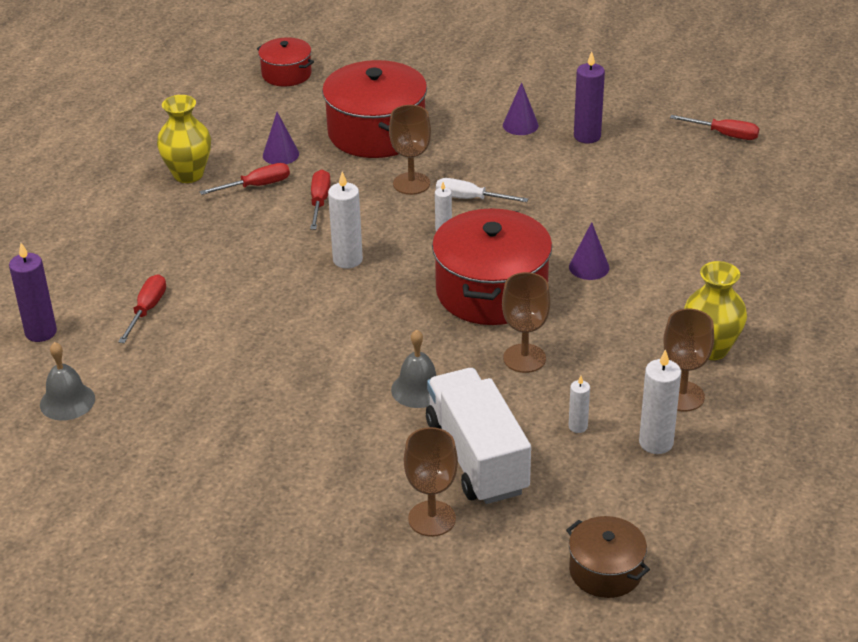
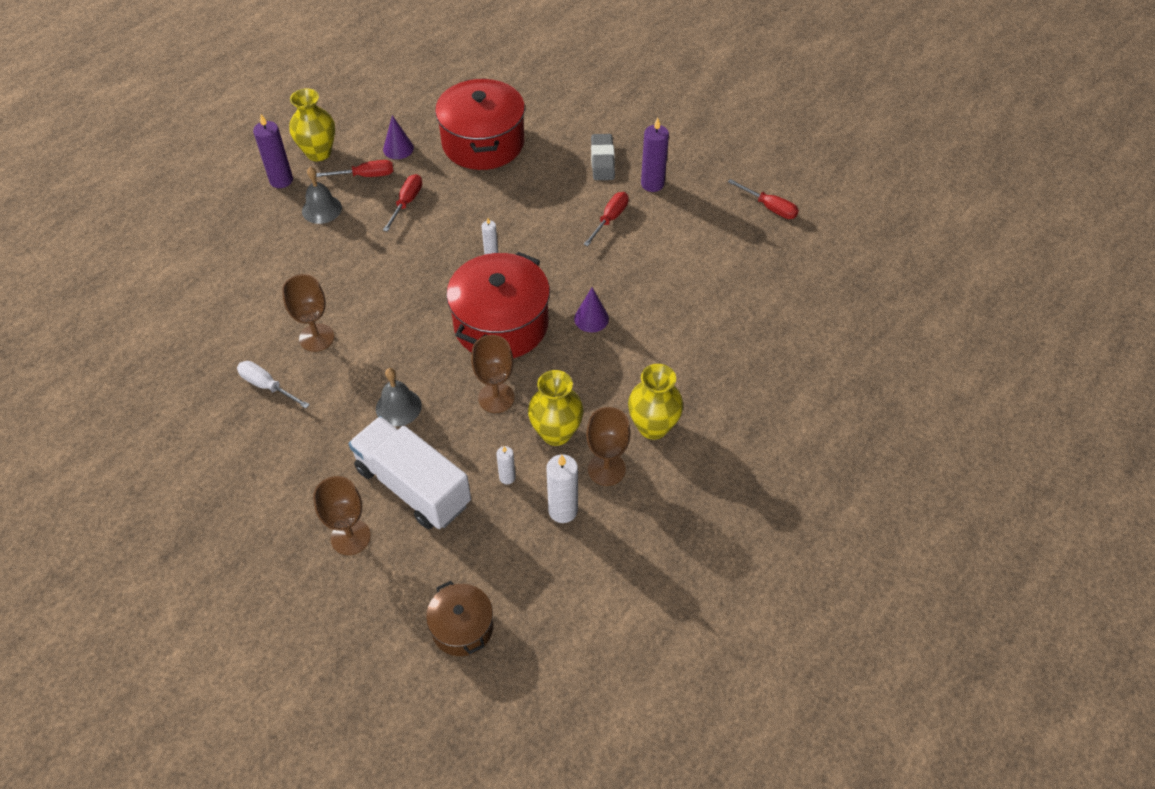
camera: 15 degrees right, 15 degrees up
purple candle [9,243,57,342] -> purple candle moved to [253,114,293,188]
grey bell [40,342,95,420] -> grey bell moved to [302,167,342,224]
red screwdriver [118,274,166,343] -> red screwdriver moved to [583,192,629,246]
red pot [257,37,314,87] -> none
white candle [328,171,363,269] -> none
brown goblet [389,105,431,195] -> brown goblet moved to [282,274,334,352]
white truck [426,368,531,504] -> white truck turned 45 degrees counterclockwise [349,416,471,529]
white screwdriver [436,178,528,202] -> white screwdriver moved to [237,361,310,408]
purple cone [503,82,539,135] -> grey eraser [591,134,615,180]
none -> yellow vase [528,370,584,446]

